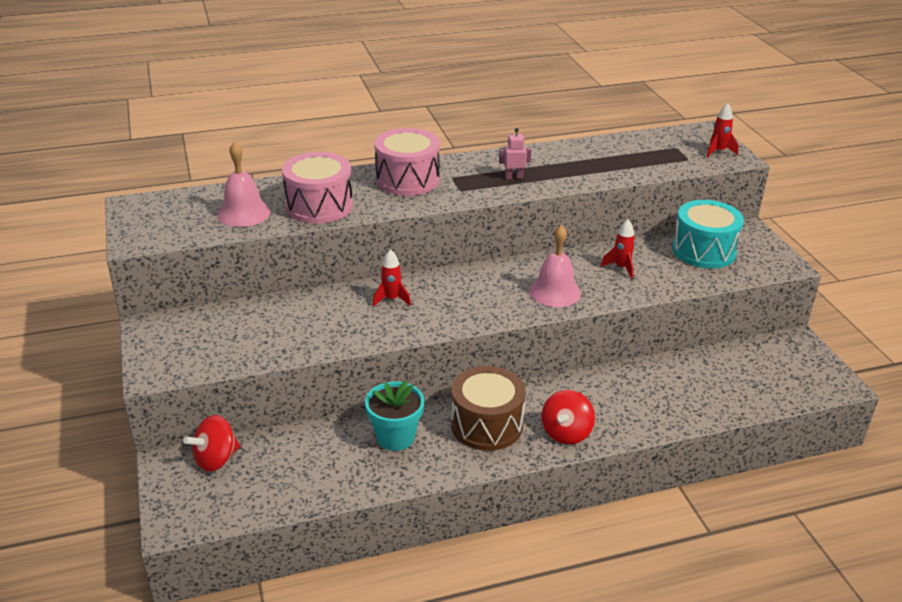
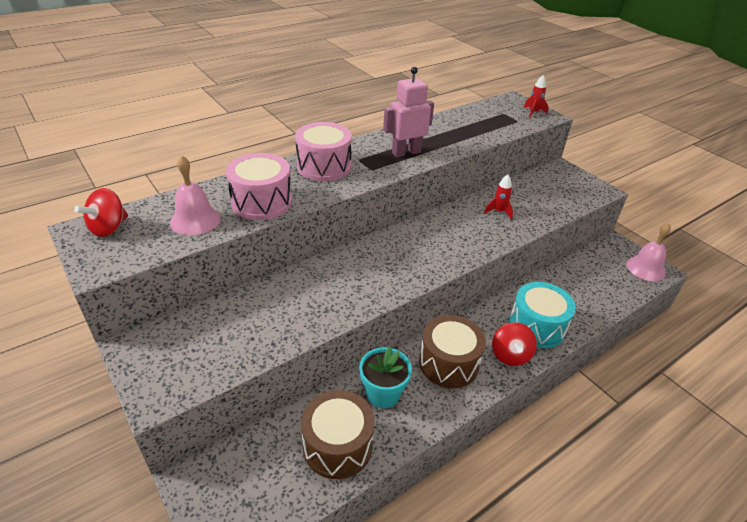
camera: 20 degrees left, 5 degrees up
red spinning top [183,415,240,472] -> red spinning top moved to [74,188,128,237]
red rocket [372,249,411,307] -> none
pink robot [499,128,531,179] -> pink robot [383,67,434,157], size x1.97
pink bell [529,225,581,307] -> pink bell moved to [626,223,671,281]
turquoise drum [672,200,744,269] -> turquoise drum moved to [509,282,576,348]
none -> brown drum [301,390,374,479]

